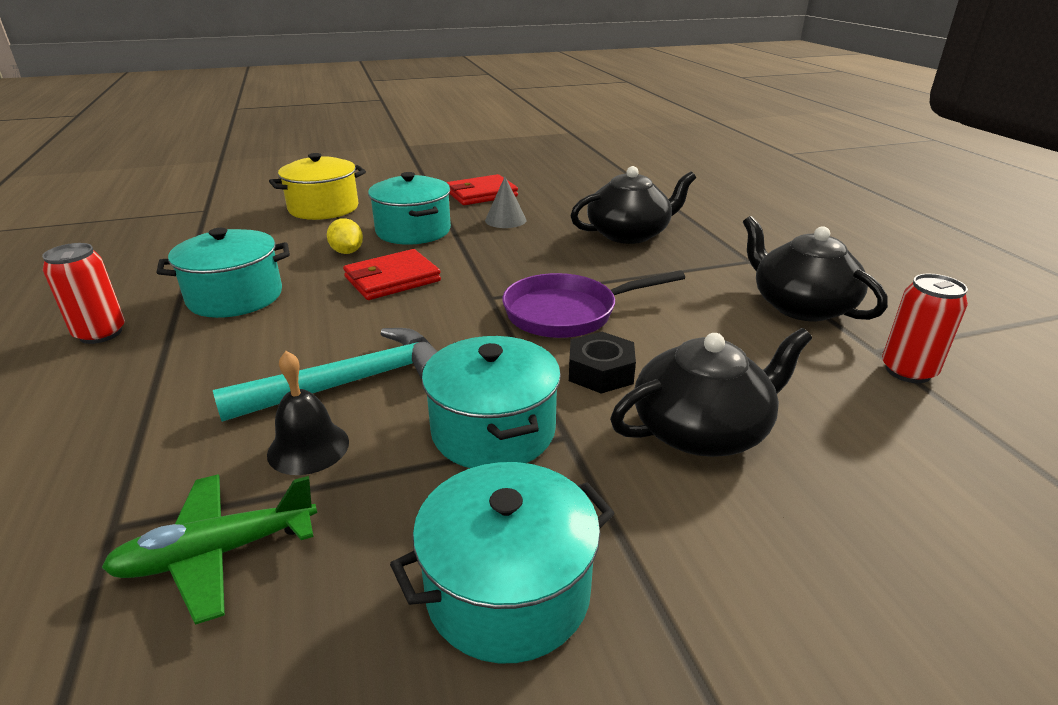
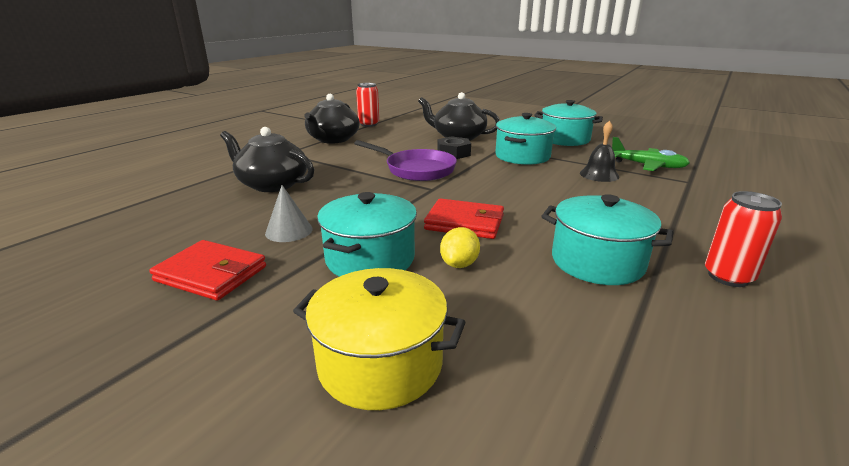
camera: 130 degrees left, 5 degrees down
turquoise hammer [213,328,438,422] -> none

